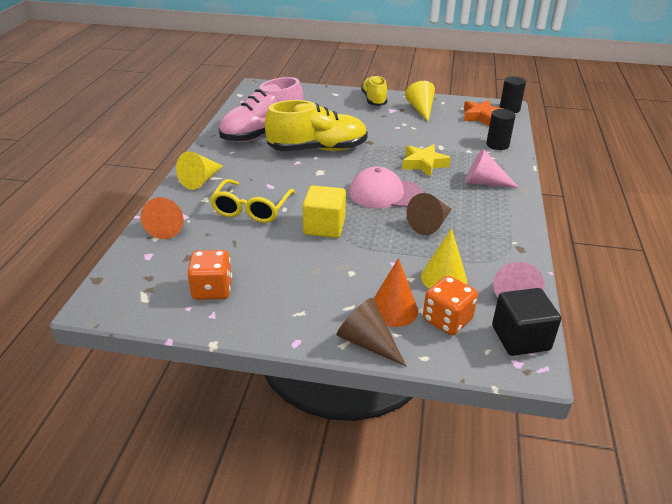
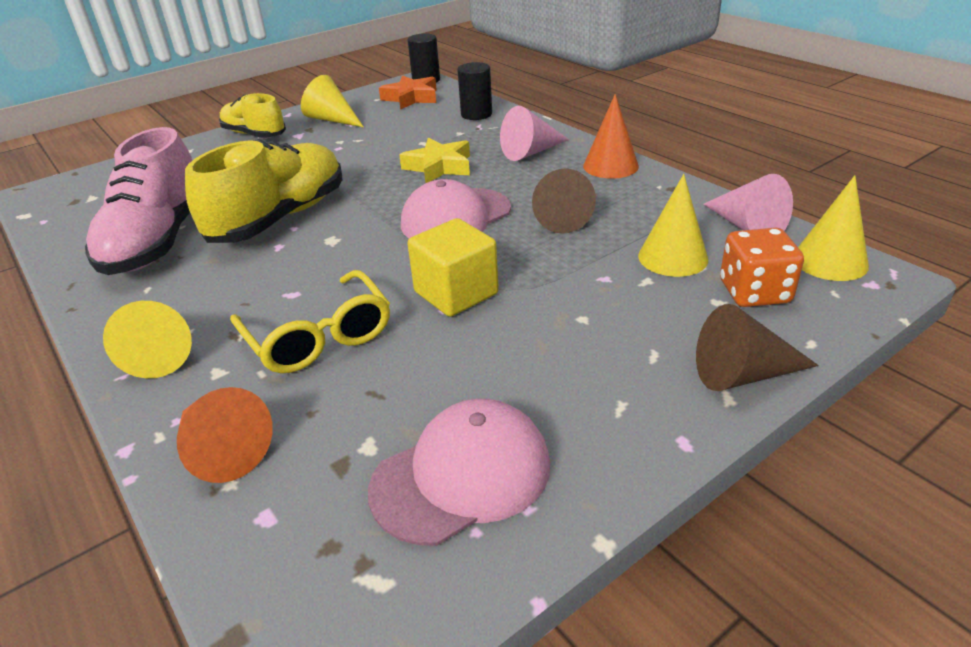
camera: 45 degrees left, 0 degrees up
orange dice [187,250,232,300] -> pink cap [368,399,550,546]
orange cone [374,258,418,327] -> orange cone moved to [583,94,639,179]
black cube [492,288,561,356] -> yellow cone [798,175,869,281]

